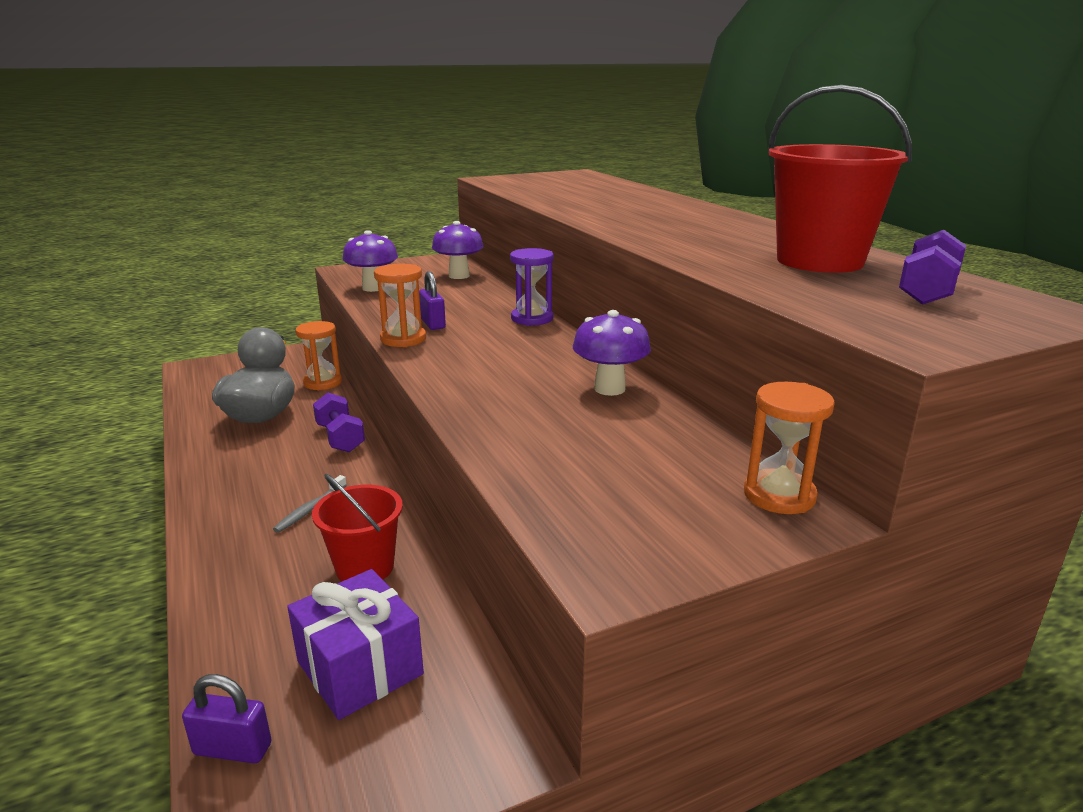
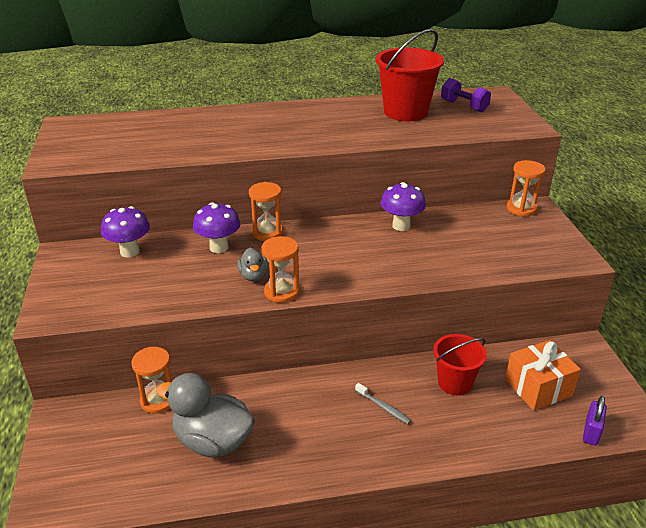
camera: 75 degrees left, 10 degrees up
purple gift [287,569,424,720] -> orange gift [505,340,581,411]
purple dumbbell [313,393,365,452] -> none
purple mushroom [343,230,398,292] -> purple mushroom moved to [193,202,241,253]
purple padlock [419,271,446,330] -> grey duck [237,248,268,281]
purple hourglass [510,248,554,326] -> orange hourglass [249,182,283,241]

